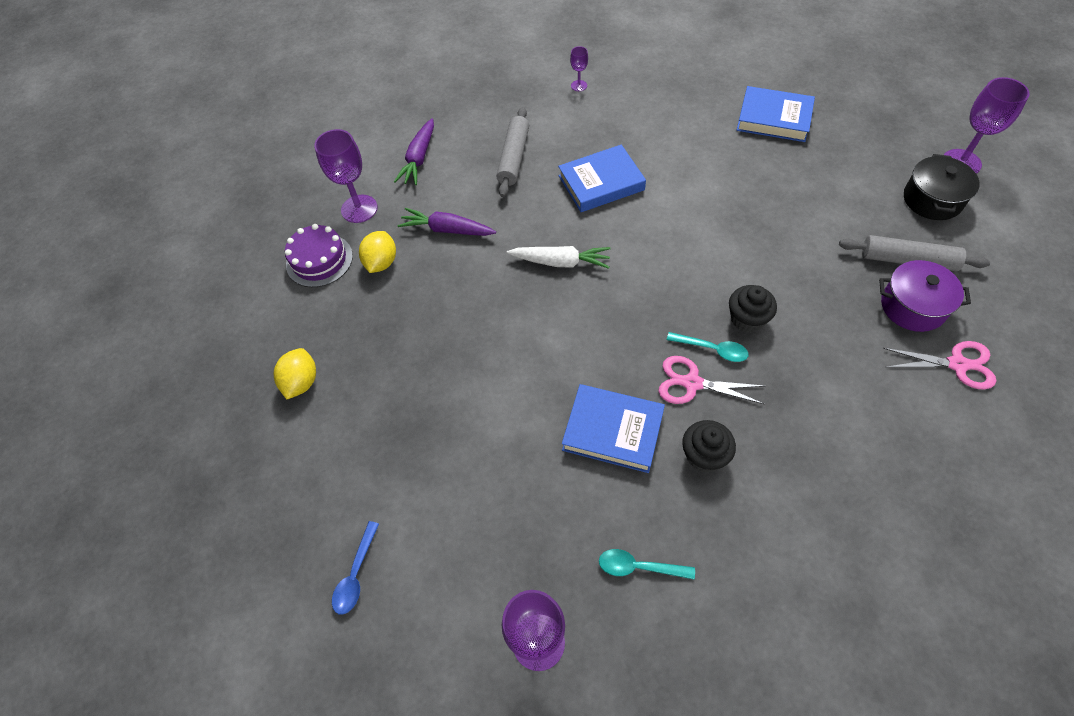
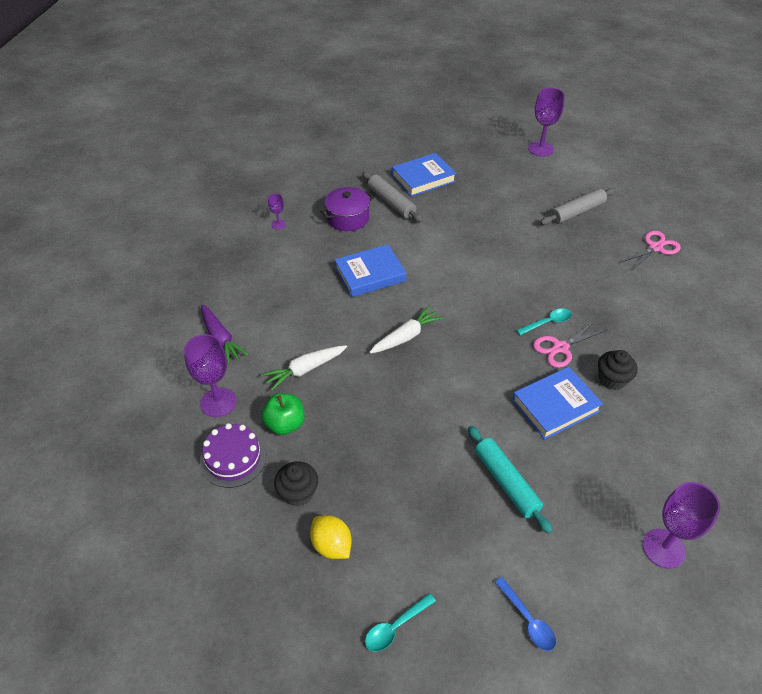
camera: 50 degrees left, 10 degrees down
yellow lemon [359,231,396,273] -> green apple [261,393,305,435]
purple carrot [398,208,496,236] -> white carrot [261,345,347,391]
grey rolling pin [496,107,529,197] -> grey rolling pin moved to [362,172,423,223]
blue book [558,145,646,212] -> blue book turned 45 degrees clockwise [334,244,406,297]
turquoise spoon [599,549,695,579] -> turquoise spoon moved to [365,593,436,652]
black cupcake [729,285,777,333] -> black cupcake moved to [274,461,318,506]
purple pot [879,260,971,332] -> purple pot moved to [320,187,374,231]
black pot [904,154,980,220] -> none
none -> turquoise rolling pin [468,426,552,534]

